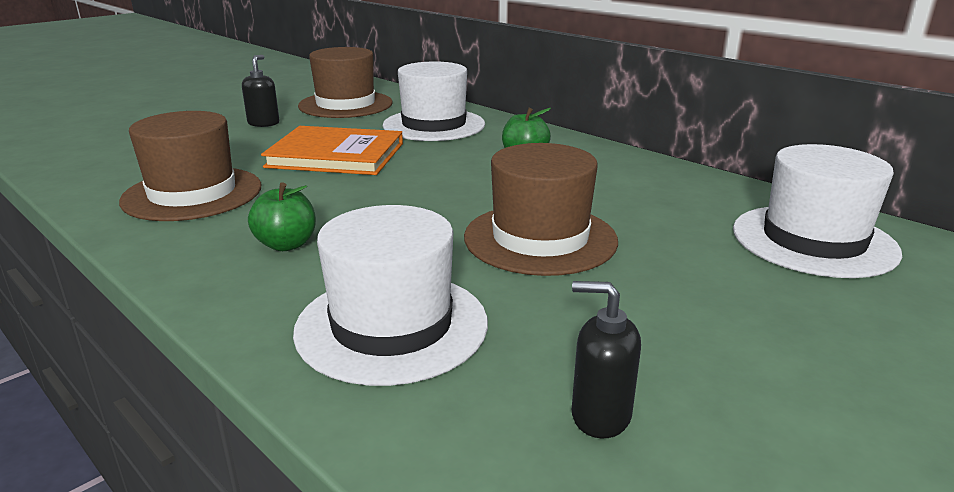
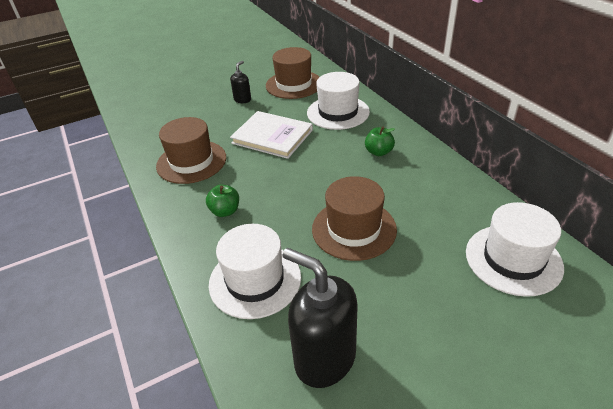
camera: 20 degrees right, 15 degrees up
orange book [261,126,403,175] -> white book [230,111,313,159]
black soap dispenser [572,281,641,439] -> black soap dispenser [283,248,358,388], size x2.05

